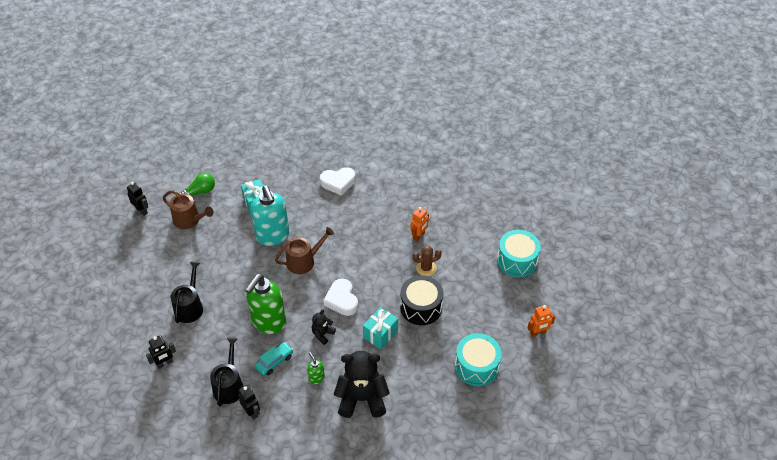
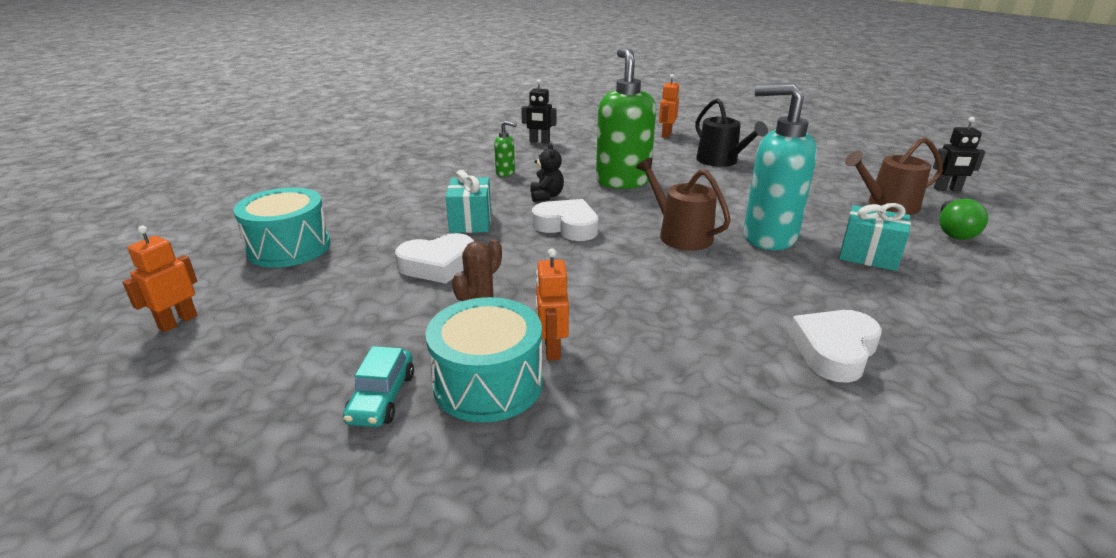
camera: 140 degrees right, 20 degrees down
black robot [146,335,176,369] -> orange robot [659,74,679,138]
black watering can [210,337,243,406] -> none
turquoise car [255,342,293,376] -> turquoise car moved to [343,346,414,427]
brown watering can [275,227,334,274] -> brown watering can turned 120 degrees clockwise [636,157,731,251]
black teddy bear [334,351,390,418] -> none
black drum [400,275,443,325] -> white heart [395,233,474,284]
turquoise drum [497,230,541,277] -> turquoise drum moved to [425,297,543,423]

